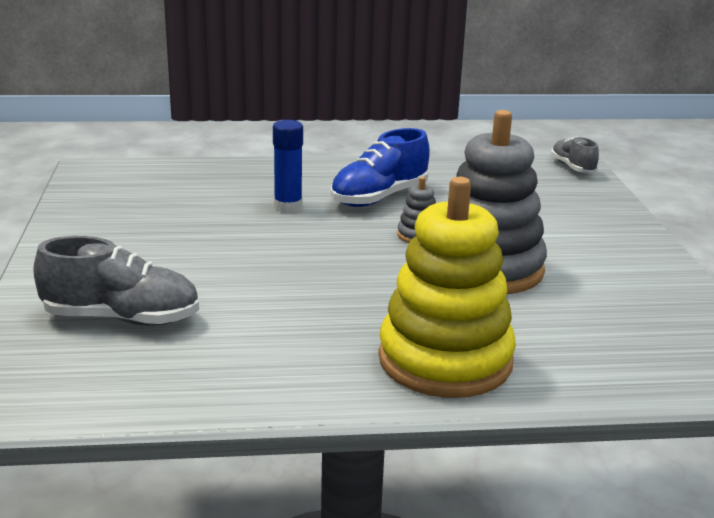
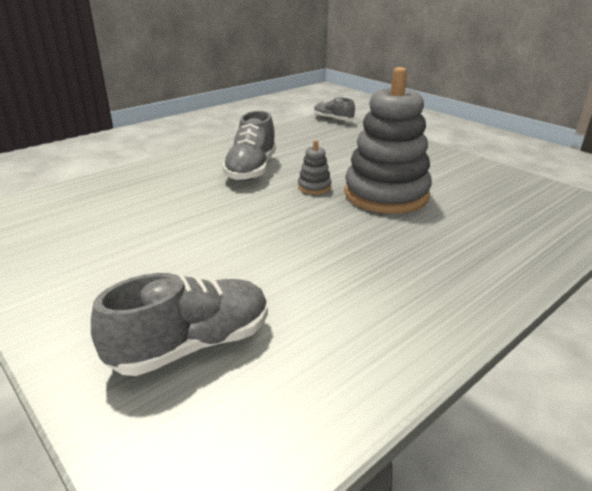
camera: 35 degrees left, 5 degrees up
blue glue stick [273,120,303,213] -> none
blue shoe [331,128,430,207] -> grey shoe [222,111,276,181]
yellow stacking toy [378,177,516,398] -> none

